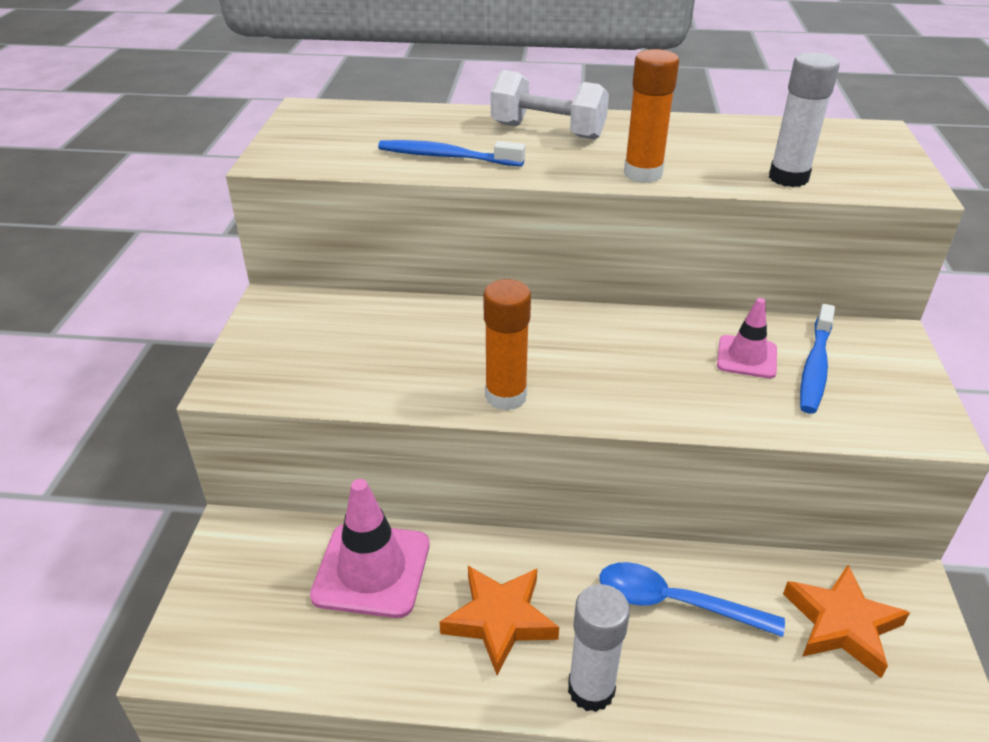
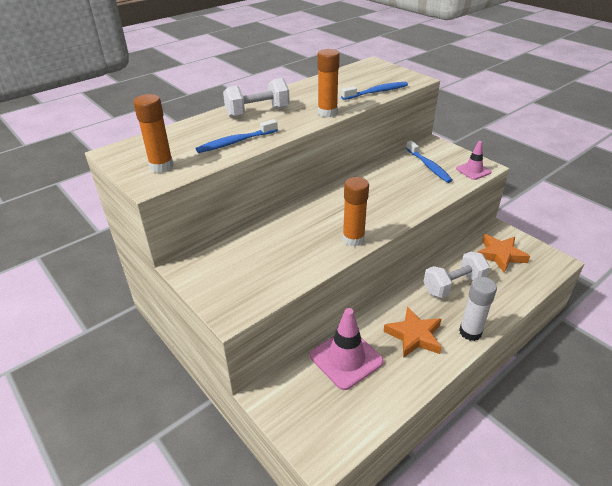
camera: 45 degrees left, 0 degrees up
blue spoon [599,562,785,637] -> white dumbbell [423,252,490,298]
pink traffic cone [717,298,777,378] -> pink traffic cone moved to [456,141,492,180]
white glue stick [769,52,840,187] -> blue toothbrush [341,82,408,100]
none -> orange glue stick [133,94,174,173]

